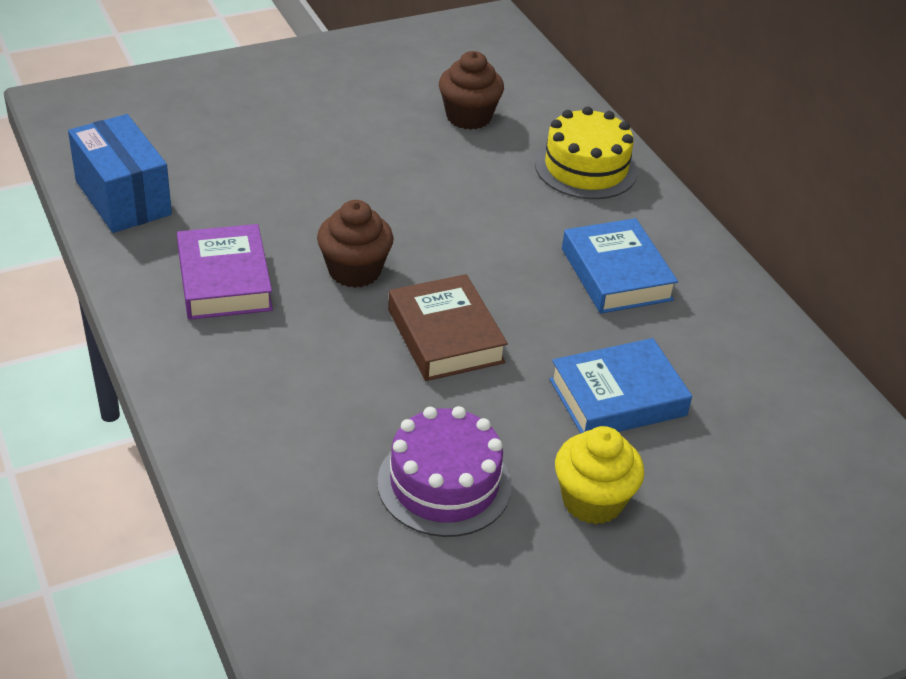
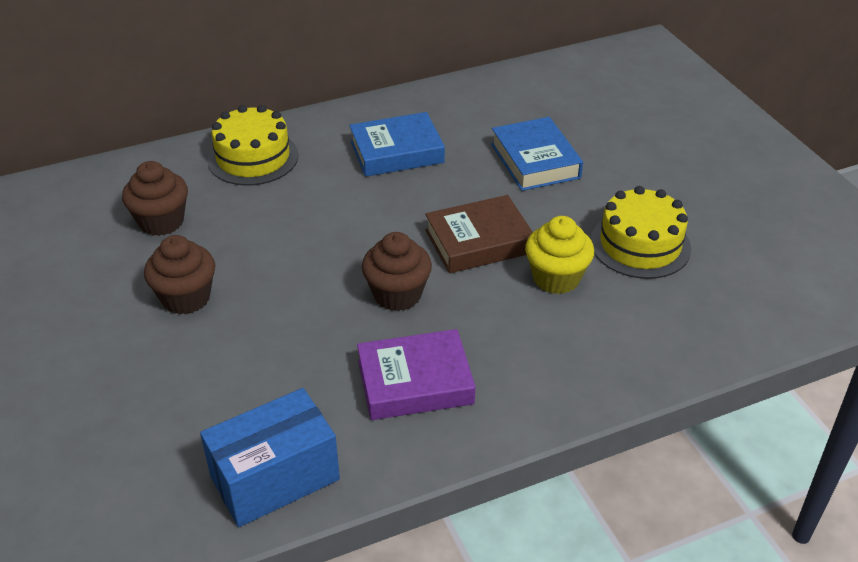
camera: 85 degrees left, 0 degrees up
purple cake [377,406,512,537] -> yellow cake [591,186,691,279]
yellow cupcake [555,426,644,525] -> yellow cupcake moved to [525,216,594,294]
none -> brown cupcake [144,235,215,315]

